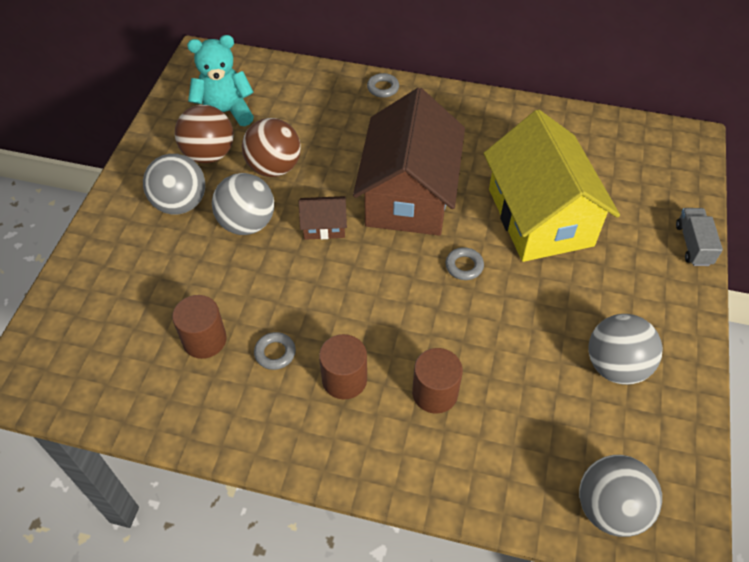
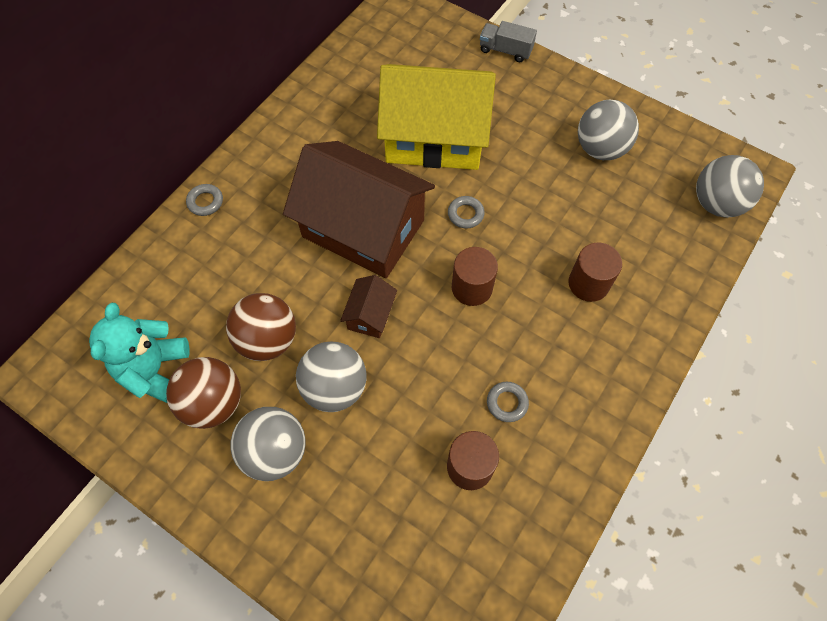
camera: 70 degrees left, 10 degrees up
brown cylinder [319,334,367,399] -> brown cylinder moved to [452,247,498,306]

